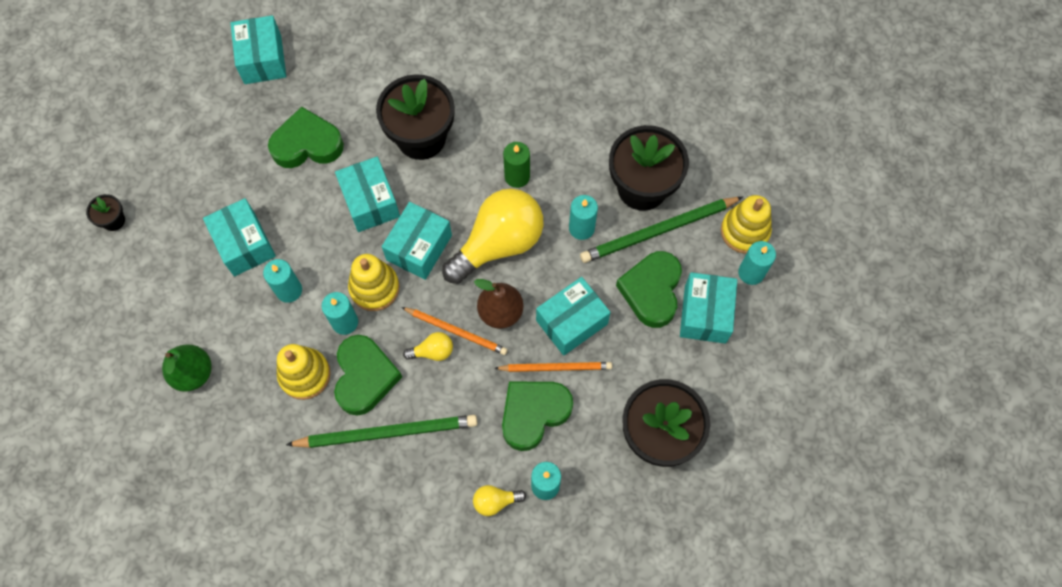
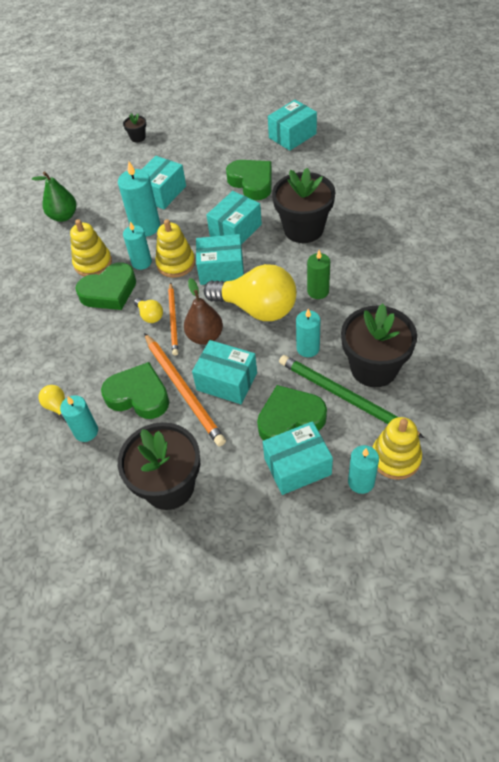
camera: 65 degrees right, 15 degrees down
turquoise candle [263,259,302,303] -> turquoise candle [118,161,160,237], size x1.53
green pencil [286,415,478,448] -> none
orange pencil [494,362,612,372] -> orange pencil [144,333,226,446], size x1.58

